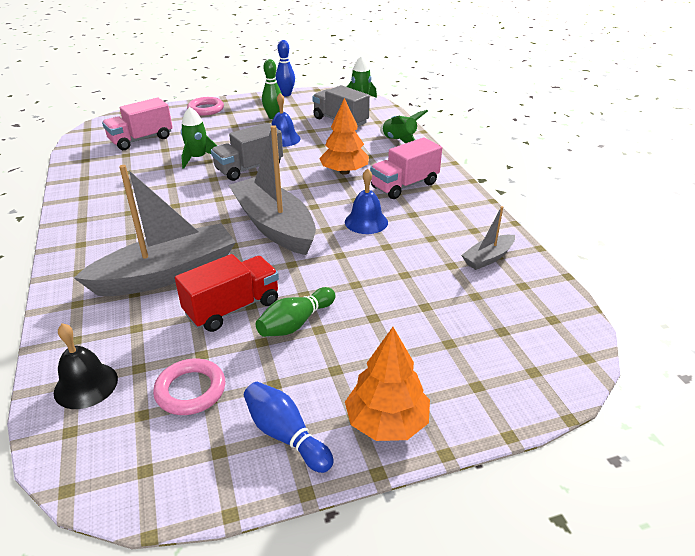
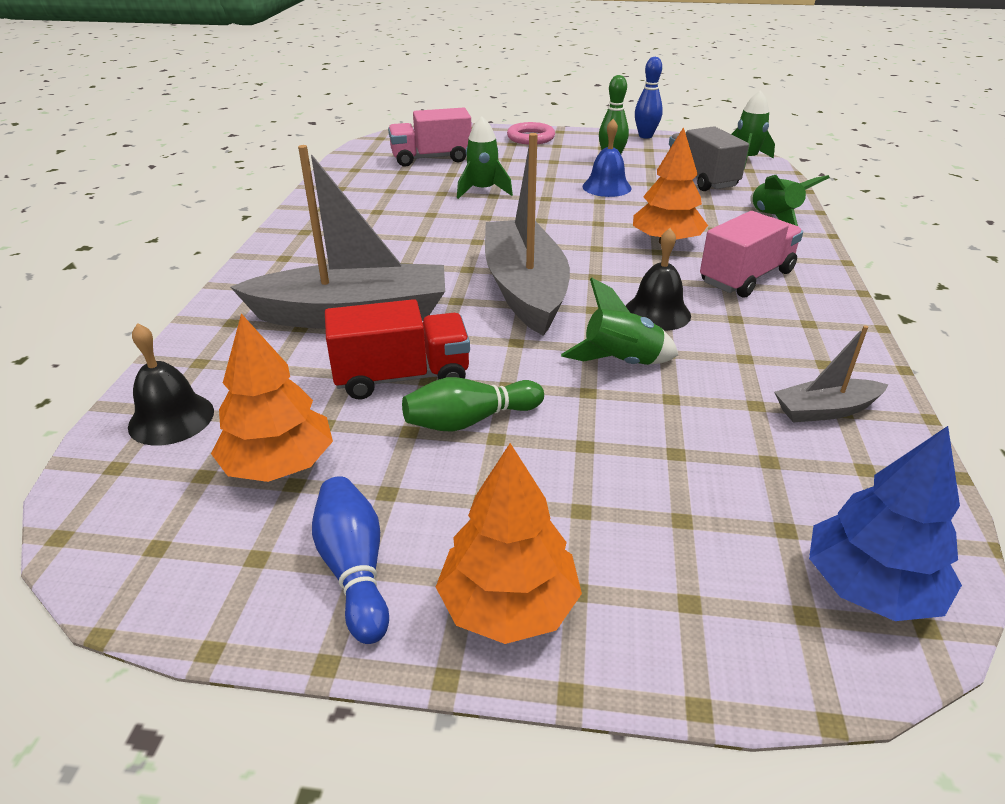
camera: 25 degrees right, 0 degrees up
pink ring [153,359,225,415] -> orange tree [211,314,333,482]
grey truck [211,123,283,181] -> none
blue bell [345,168,388,234] -> black bell [626,228,691,331]
pink truck [370,138,442,199] -> pink truck turned 150 degrees clockwise [700,211,803,298]
none -> green rocket [561,278,678,365]
none -> blue tree [809,426,962,621]

